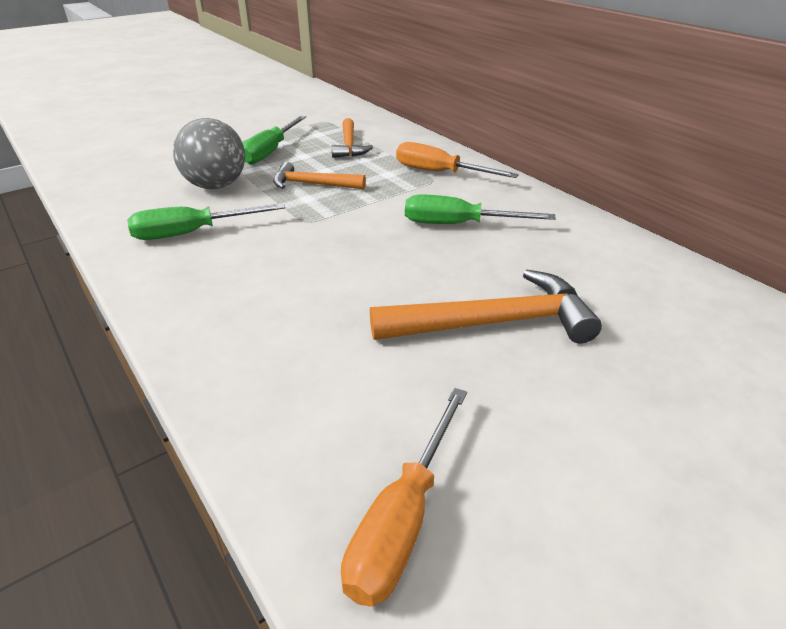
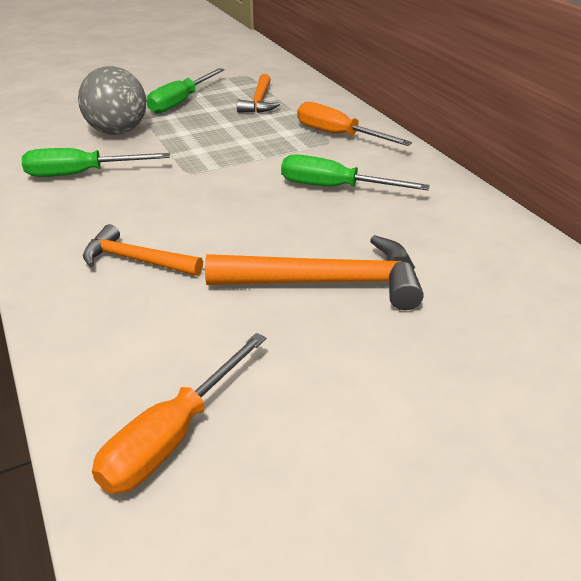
camera: 10 degrees right, 0 degrees up
orange hammer [273,162,366,189] -> orange hammer moved to [83,224,203,276]

